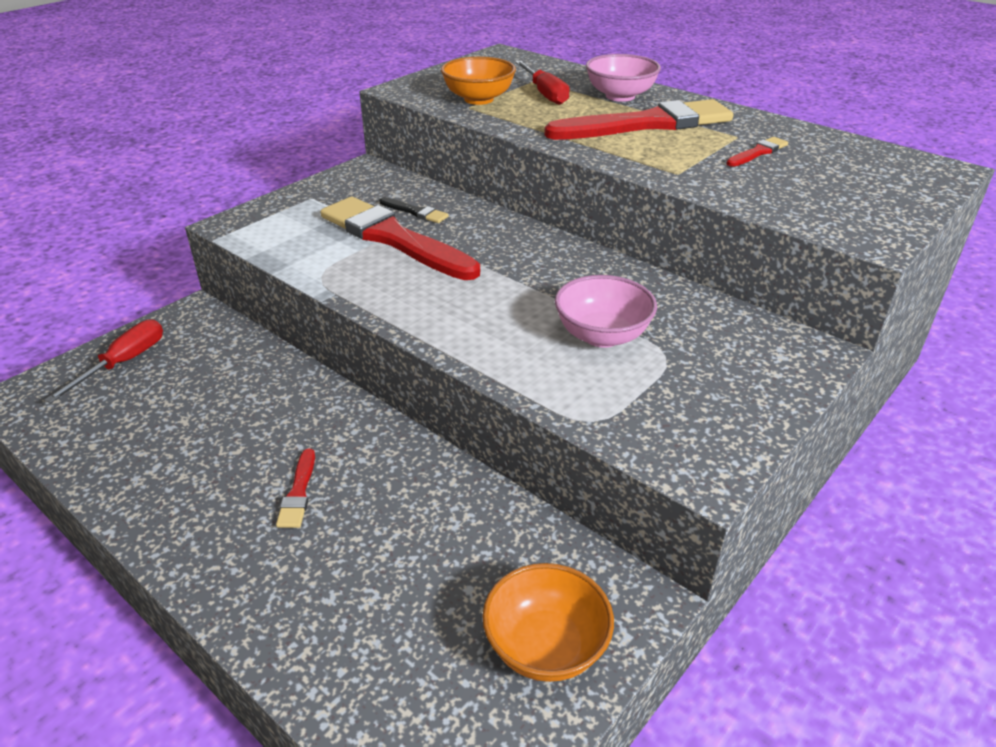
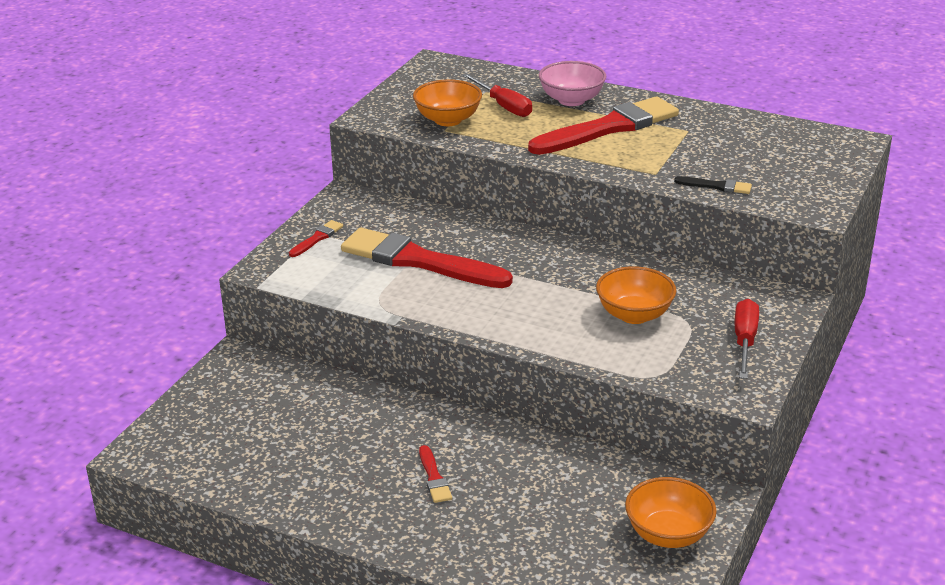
camera: 15 degrees left, 5 degrees down
red screwdriver [45,319,163,403] -> red screwdriver moved to [735,299,759,379]
black brush [379,197,449,223] -> black brush moved to [674,176,752,194]
pink bowl [555,275,657,348] -> orange bowl [596,266,676,324]
red brush [726,137,788,167] -> red brush moved to [289,220,343,257]

